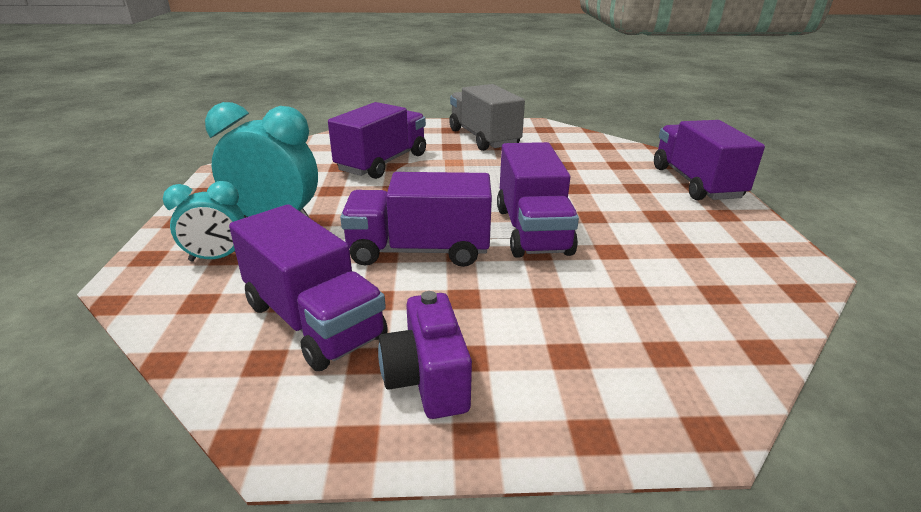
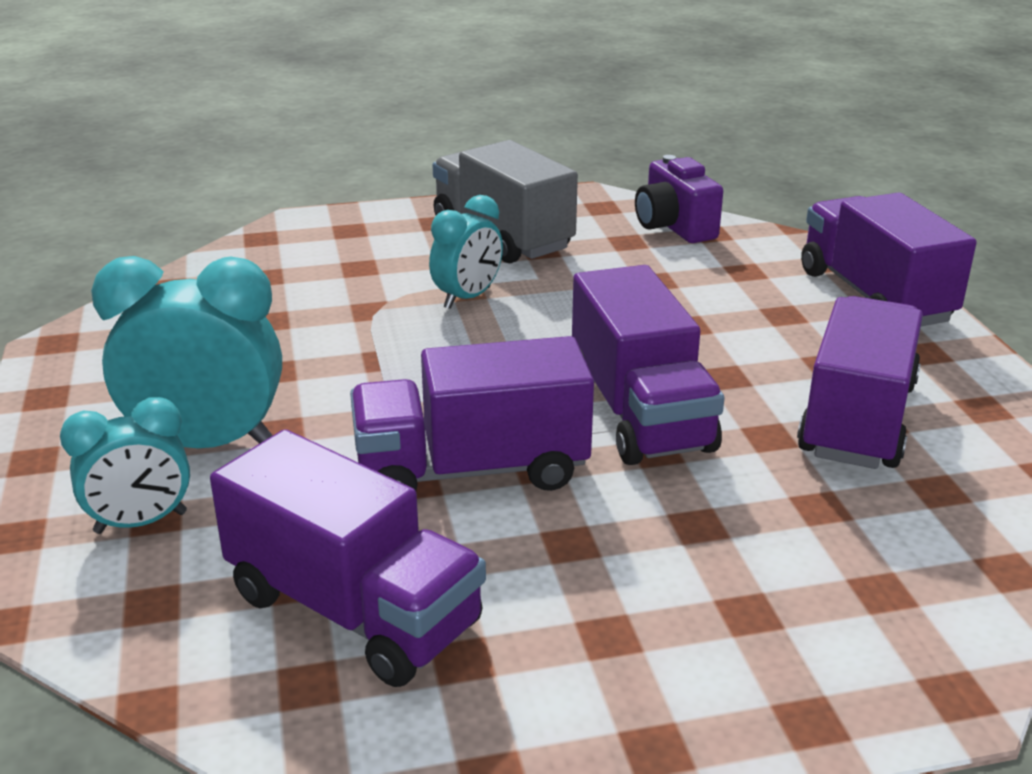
camera: 10 degrees left, 0 degrees up
purple truck [328,102,426,179] -> purple truck moved to [797,296,923,469]
purple camera [378,291,472,419] -> purple camera moved to [635,155,723,243]
none -> turquoise clock [429,195,503,309]

